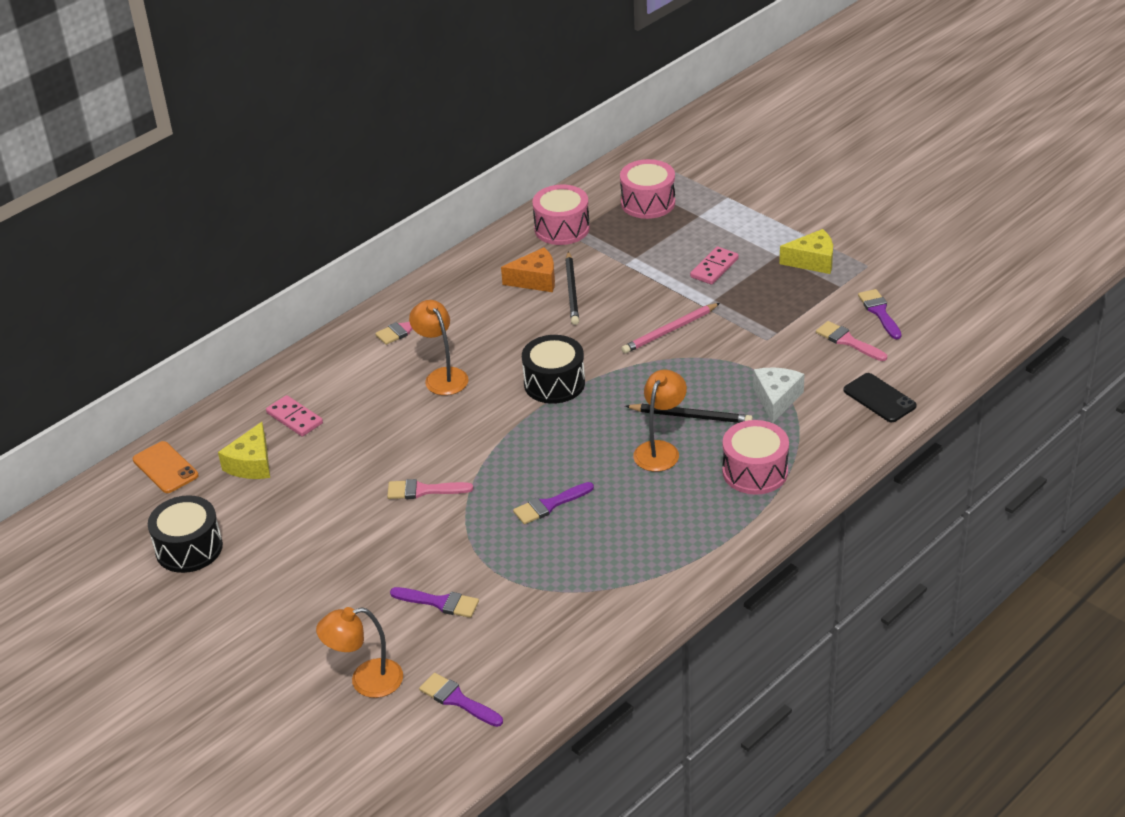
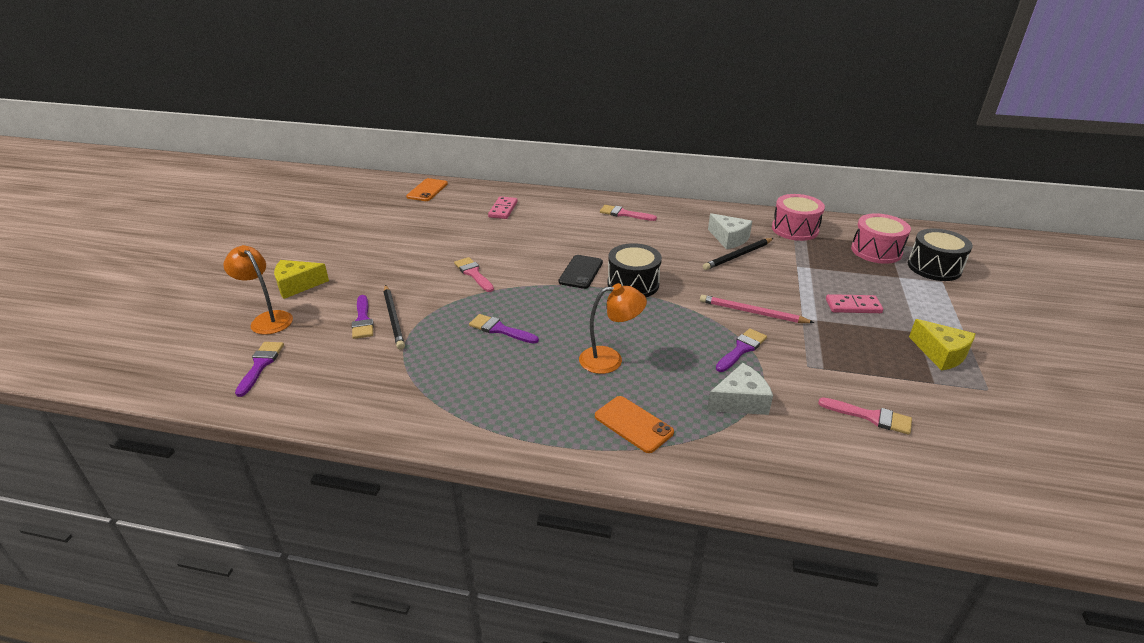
camera: 55 degrees right, 5 degrees down
black drum [148,495,223,573] -> black drum moved to [908,228,973,281]
yellow cheese [218,422,270,479] -> yellow cheese moved to [274,260,329,299]
orange lamp [409,300,469,395] -> none
orange cheese [501,247,555,292] -> white cheese [708,213,752,249]
black pencil [625,404,753,423] -> black pencil moved to [384,285,405,350]
pink drum [722,420,789,495] -> orange phone [595,396,674,453]
pink brush [816,321,887,361] -> pink brush turned 105 degrees clockwise [818,398,912,435]
black phone [843,373,917,422] -> black phone moved to [558,255,603,289]
purple brush [858,289,902,339] -> purple brush moved to [716,328,767,372]

